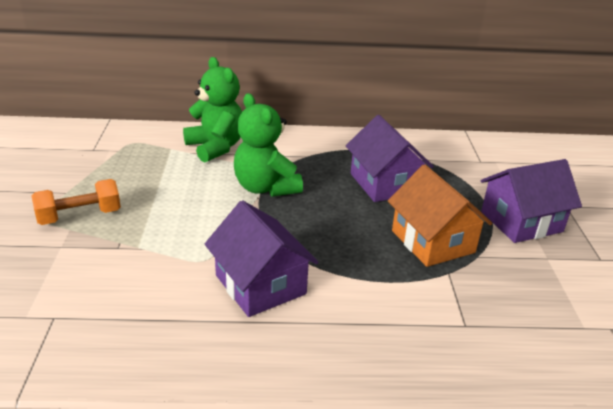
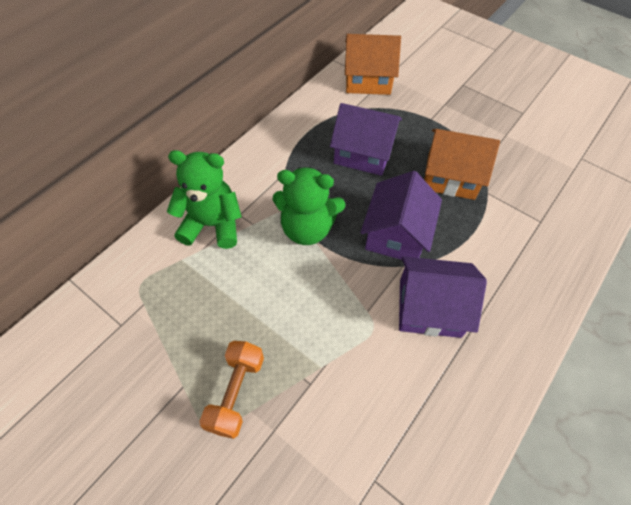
camera: 50 degrees left, 25 degrees up
purple house [481,159,582,243] -> purple house moved to [360,171,442,260]
none -> orange house [345,34,401,95]

